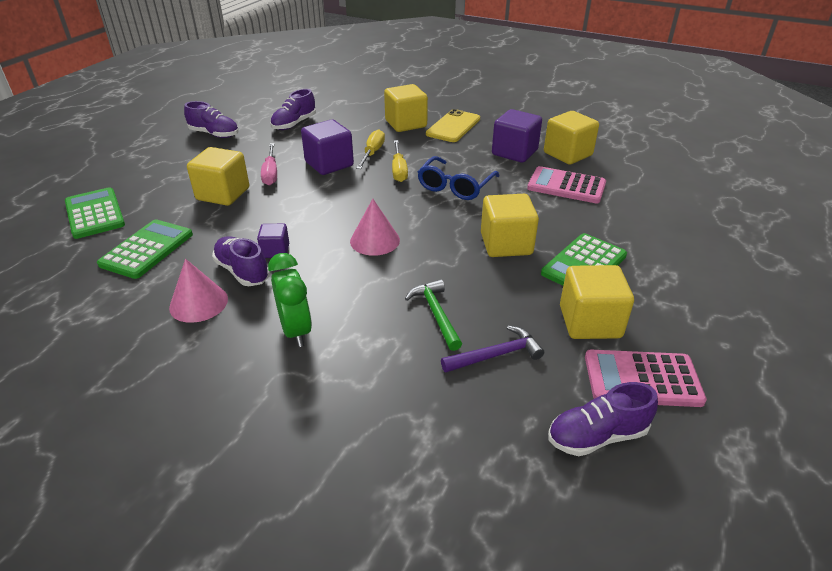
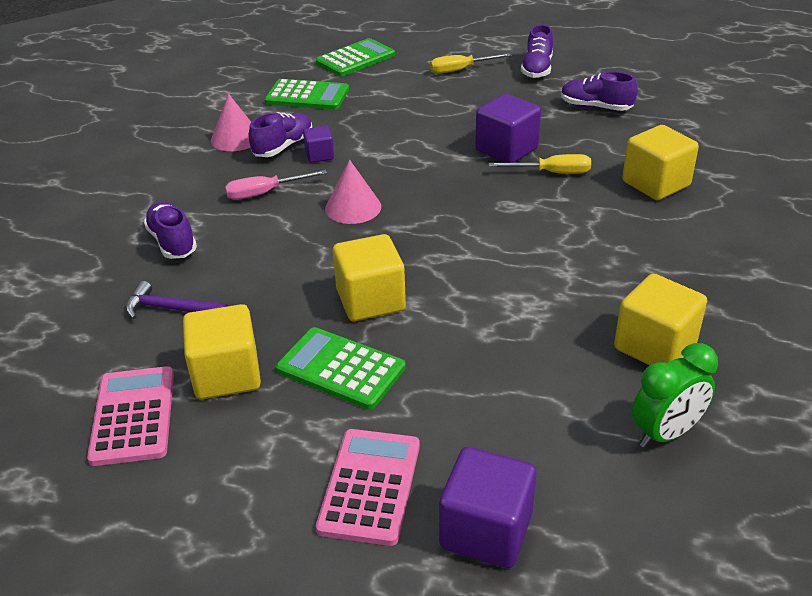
camera: 80 degrees right, 0 degrees up
yellow cube [187,147,249,206] -> none
pink screwdriver [261,143,277,185] -> pink screwdriver moved to [225,170,327,200]
green clock [268,253,312,347] -> green clock moved to [632,343,718,448]
yellow screwdriver [392,140,408,182] -> yellow screwdriver moved to [430,53,511,74]
green hammer [405,279,462,351] -> none
blue glasses [418,156,500,200] -> none
yellow phone [426,109,480,142] -> none
purple hammer [441,326,544,373] -> purple hammer turned 135 degrees clockwise [126,281,229,319]
purple cube [492,109,542,163] -> purple cube moved to [439,447,536,568]
pink calculator [527,166,606,203] -> pink calculator moved to [316,429,420,546]
purple shoe [548,382,658,456] -> purple shoe moved to [144,202,197,259]

